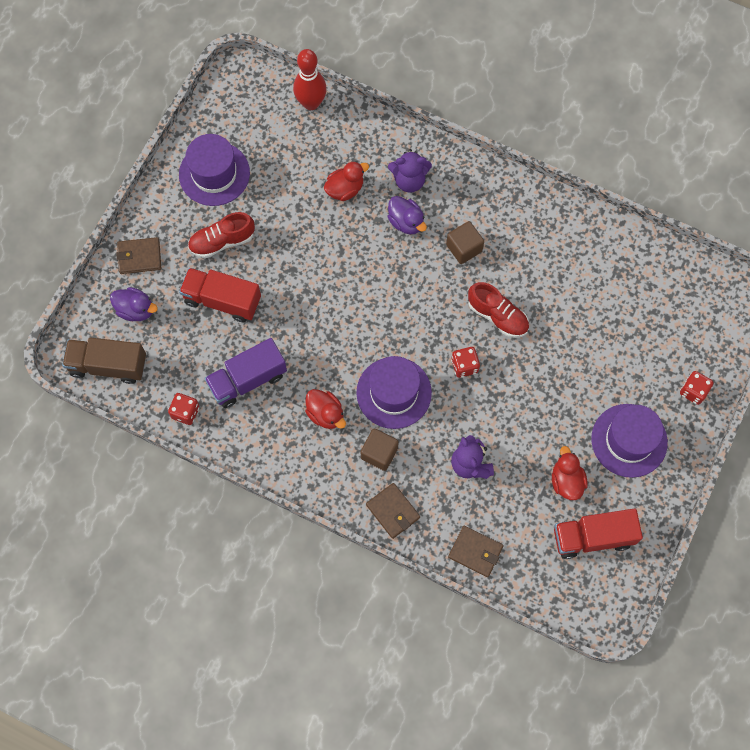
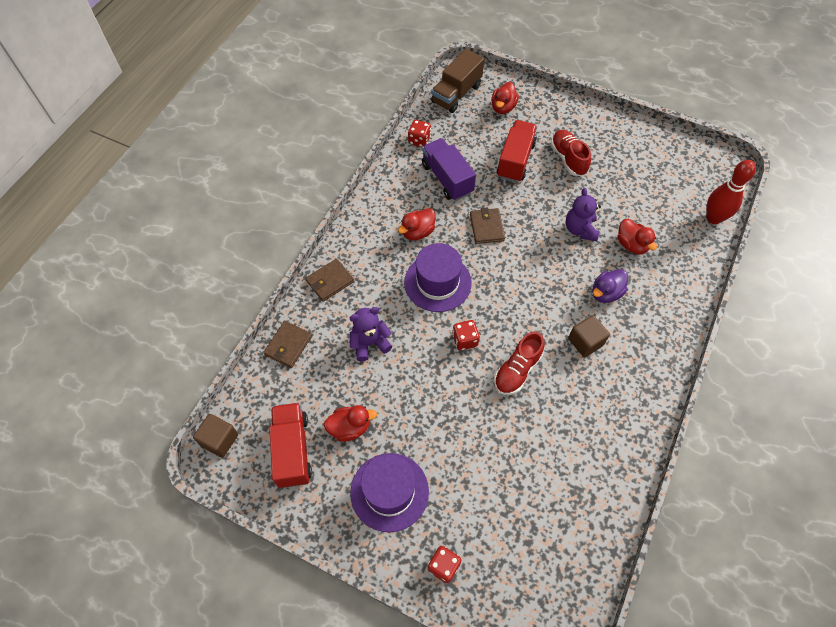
camera: 90 degrees right, 10 degrees down
brown truck [62,337,146,384] -> brown truck turned 150 degrees counterclockwise [431,49,484,113]
purple duck [110,287,158,321] -> red duck [491,82,519,114]
brown wallet [116,237,161,274] -> brown wallet moved to [470,207,505,244]
purple hat [179,134,250,206] -> none
brown cube [361,429,399,471] -> brown cube moved to [193,414,238,458]
purple teddy bear [388,149,432,193] -> purple teddy bear moved to [566,188,601,241]

